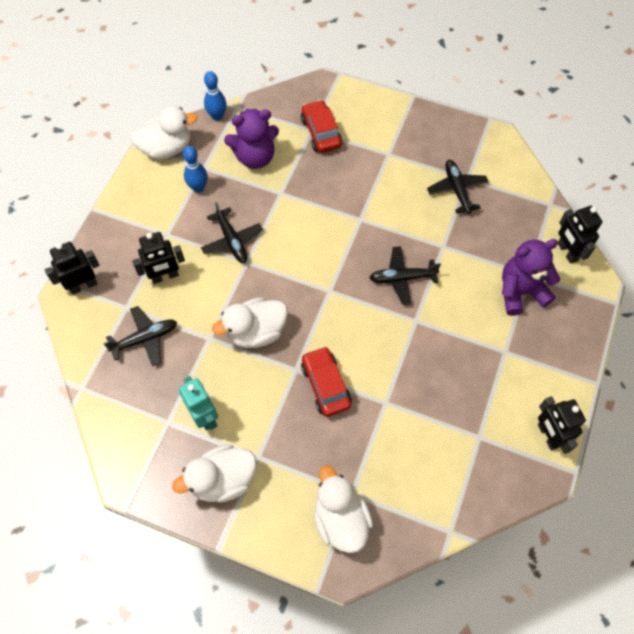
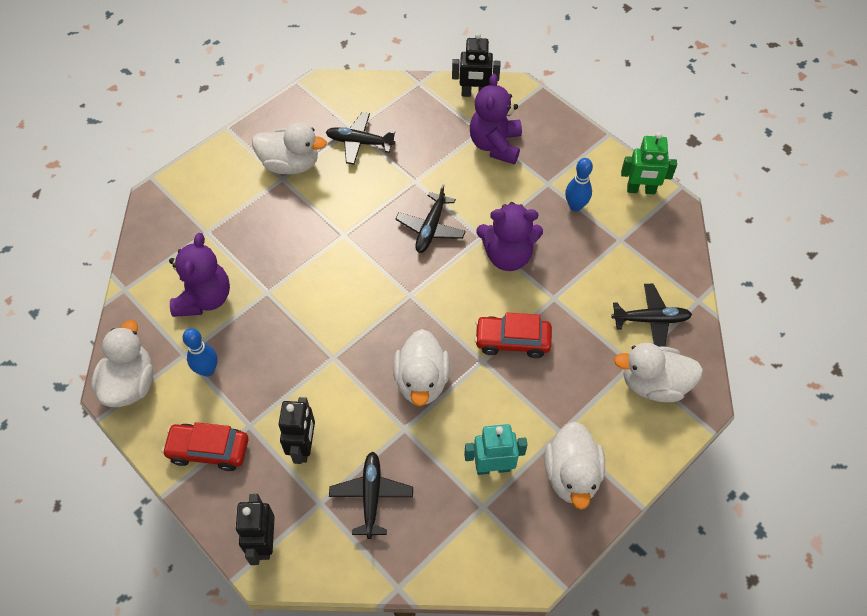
camera: 65 degrees left, 5 degrees down
black plane [201,202,263,263] -> black plane moved to [611,284,692,347]
blue bowling pin [204,71,226,121] -> blue bowling pin moved to [565,158,593,211]
red car [301,100,342,153] -> red car moved to [162,422,248,471]
black robot [538,396,586,454] -> green robot [621,132,677,194]
none -> white duck [252,122,327,175]
none -> purple teddy bear [476,202,543,271]

